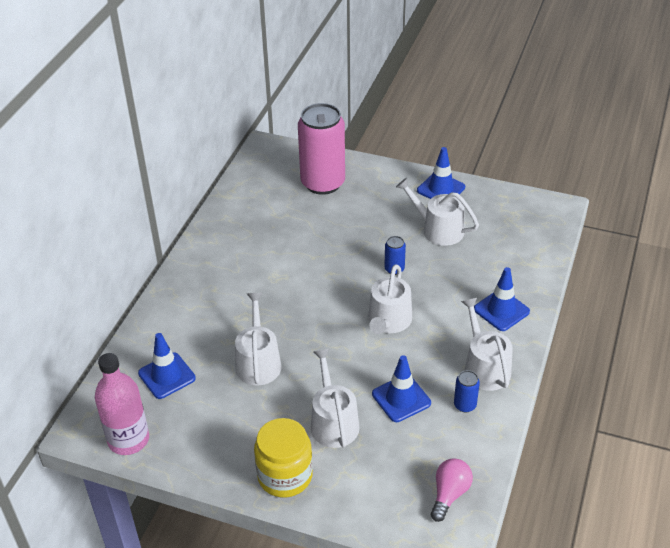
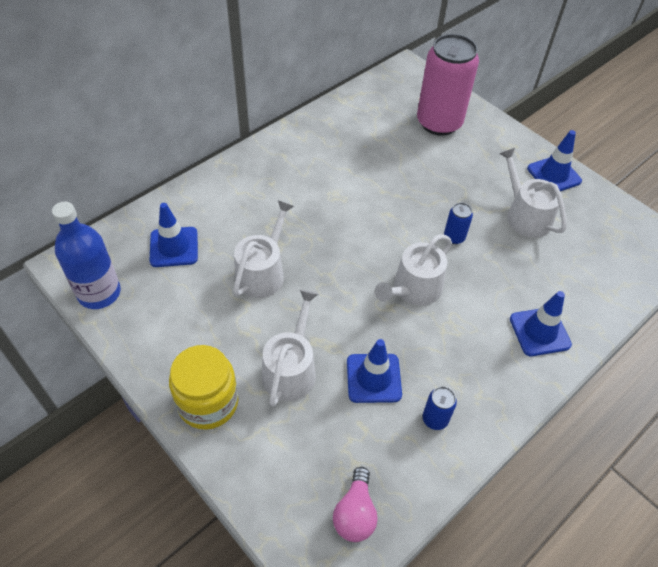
camera: 25 degrees right, 10 degrees up
pink bottle [95,353,149,455] -> blue bottle [52,202,121,309]
pink light bulb [431,458,473,522] -> pink light bulb turned 135 degrees clockwise [333,467,378,542]
white watering can [461,298,513,391] -> none

